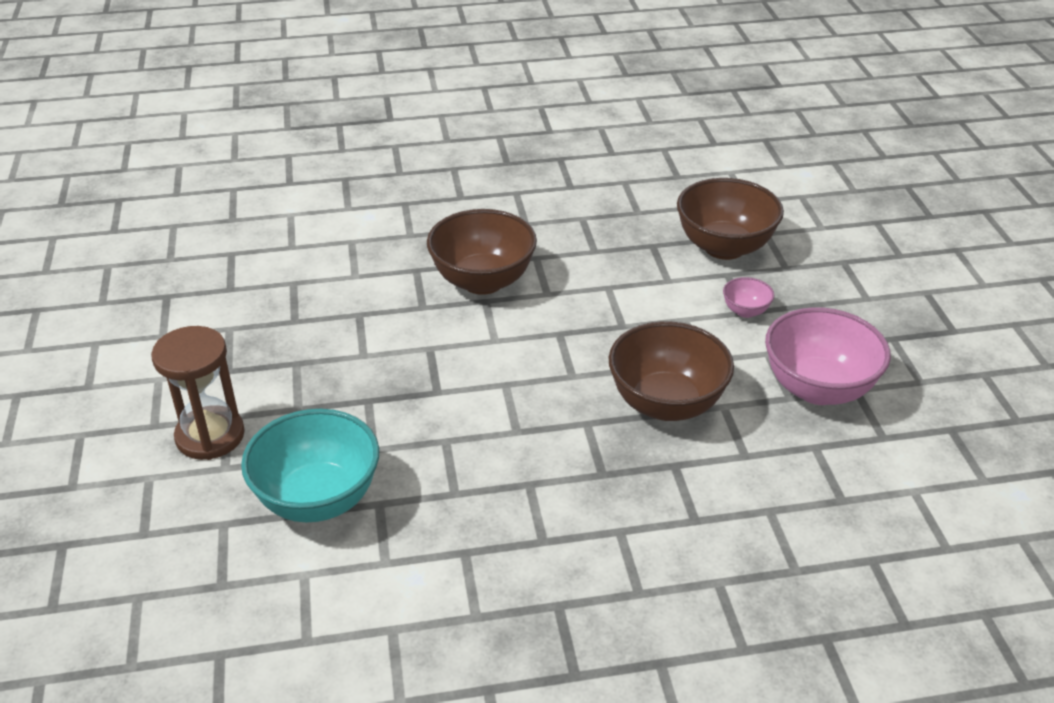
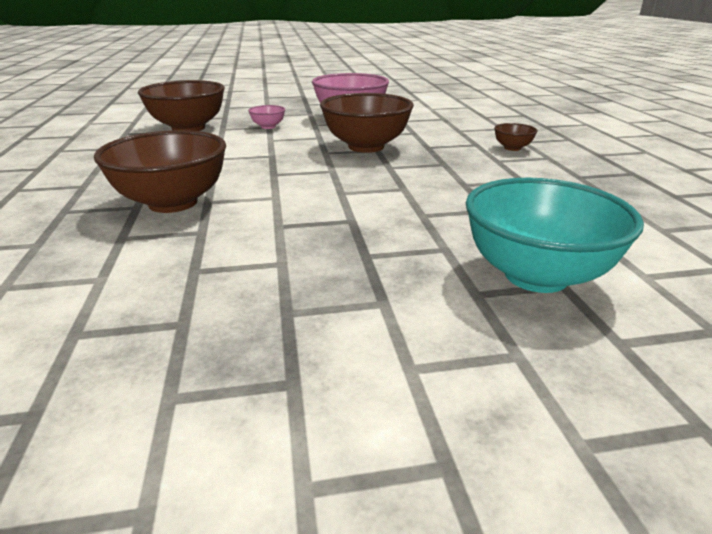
camera: 90 degrees left, 10 degrees down
brown hourglass [151,326,245,460] -> none
none -> brown bowl [494,123,538,151]

